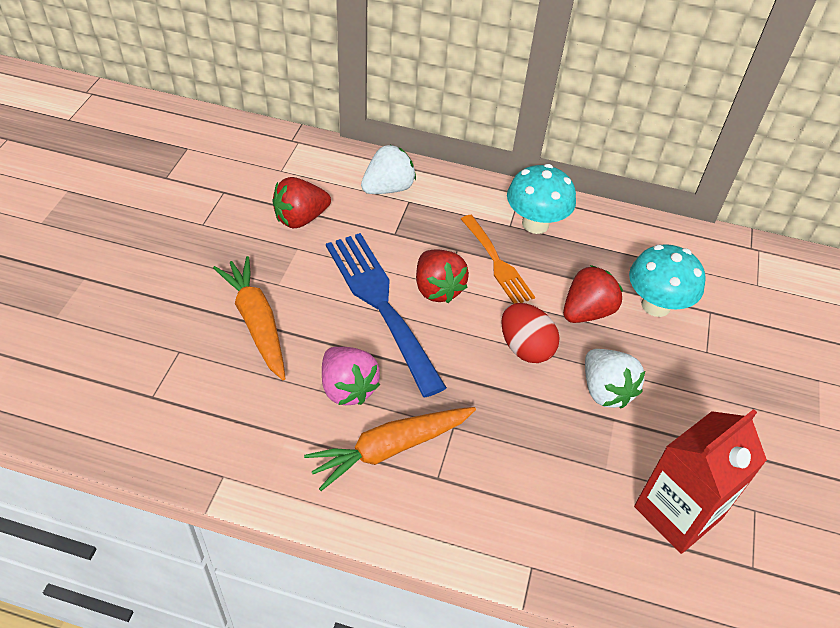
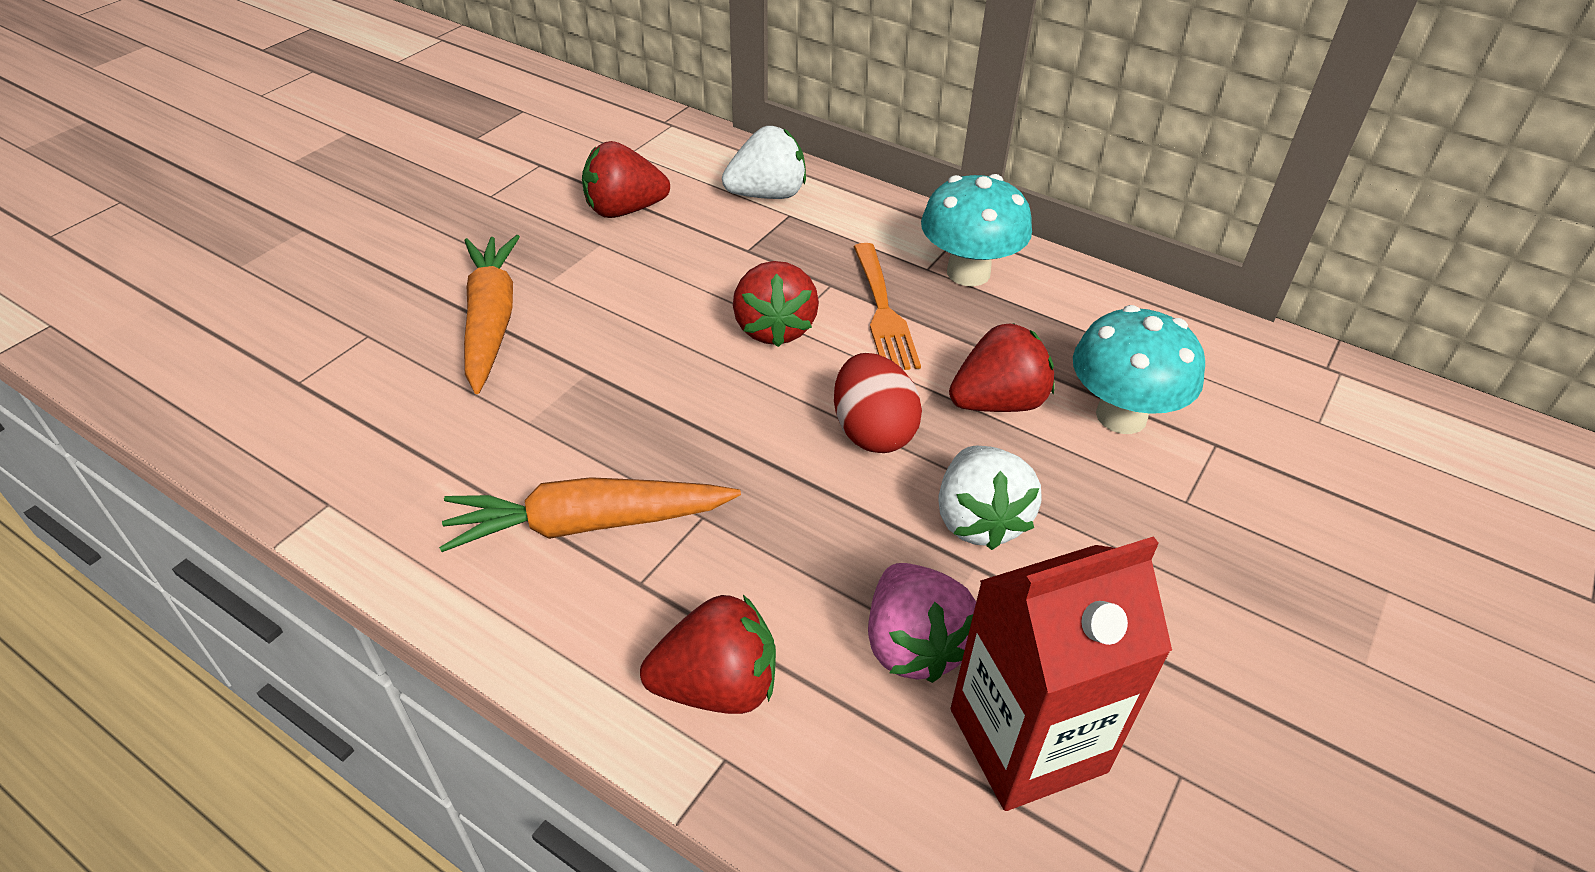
camera: 20 degrees right, 5 degrees down
pink strawberry [322,347,380,405] -> pink strawberry moved to [868,563,976,683]
blue fork [326,233,447,397] -> none
none -> red strawberry [640,595,776,714]

